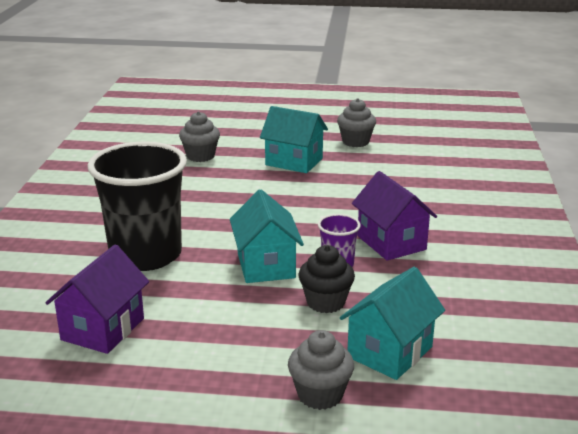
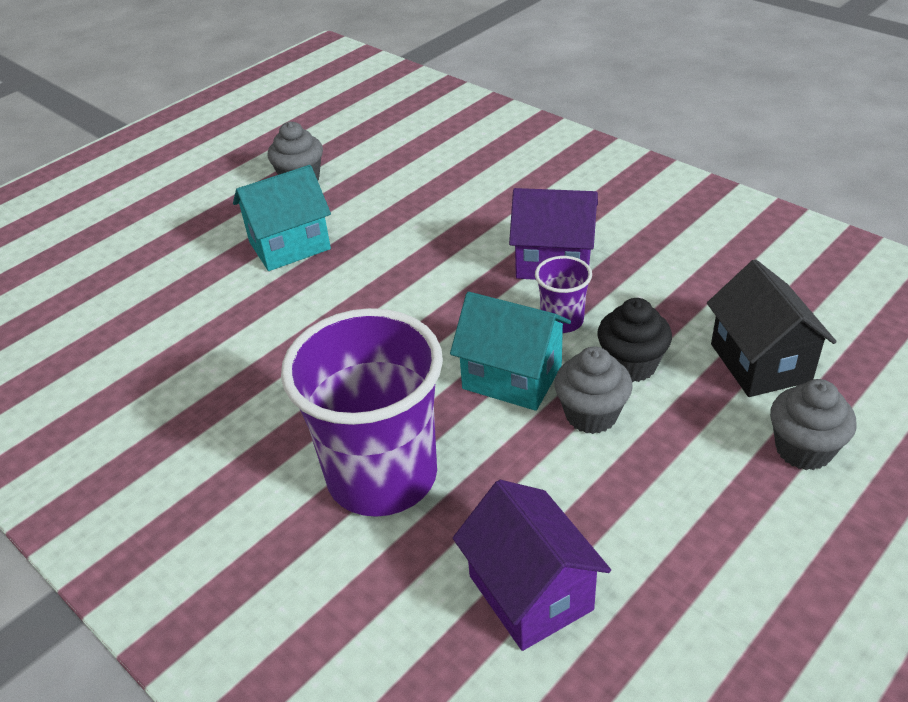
camera: 50 degrees left, 15 degrees up
black cup [87,142,187,271] -> purple cup [281,308,443,517]
grey cupcake [179,111,220,162] -> grey cupcake moved to [554,346,633,434]
turquoise house [340,267,445,380] -> black house [707,259,837,397]

